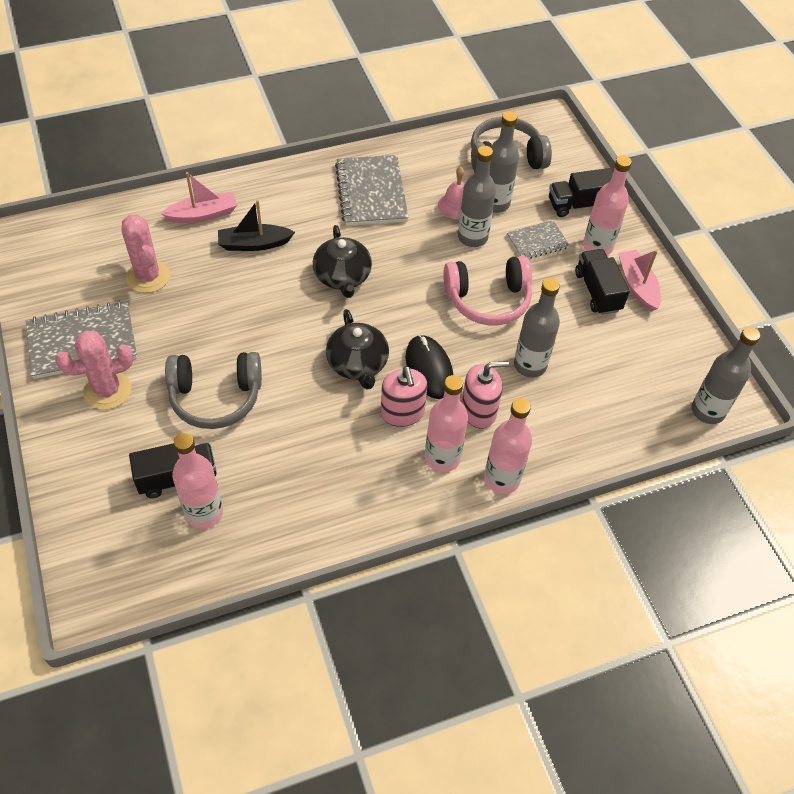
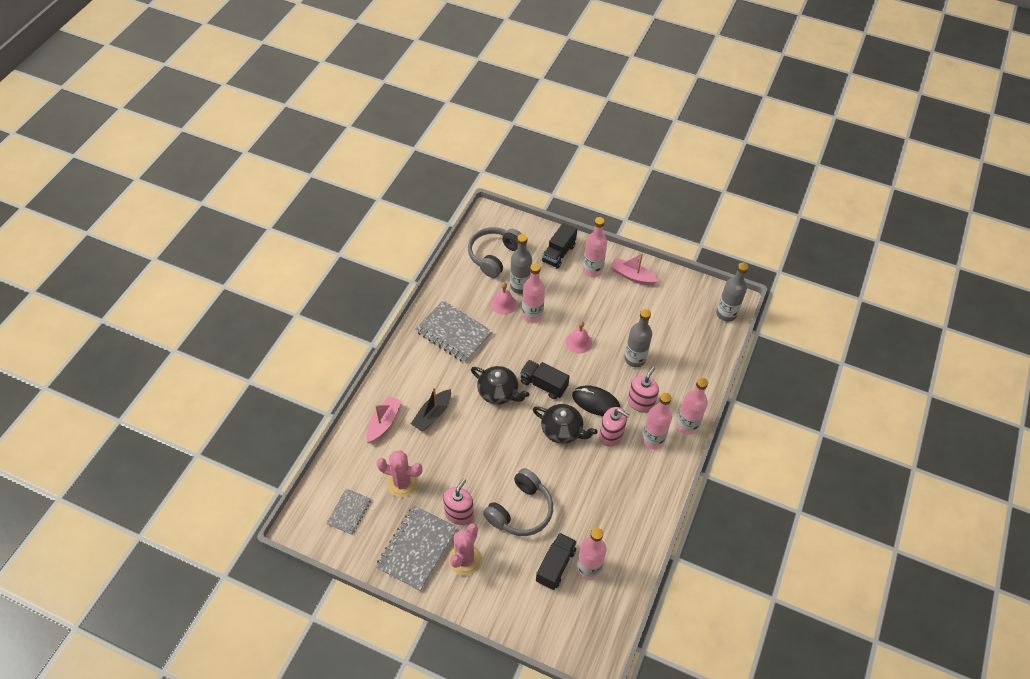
camera: 45 degrees left, 0 degrees up
pink headphones [443,256,532,326] -> pink bell [566,321,592,354]
grey bottle [458,146,496,247] -> pink bottle [522,263,545,323]
grey notebook [507,220,569,259] -> grey notebook moved to [326,489,371,535]
black truck [575,249,630,315] -> black truck moved to [520,360,570,399]
none -> pink soap dispenser [443,478,474,525]

